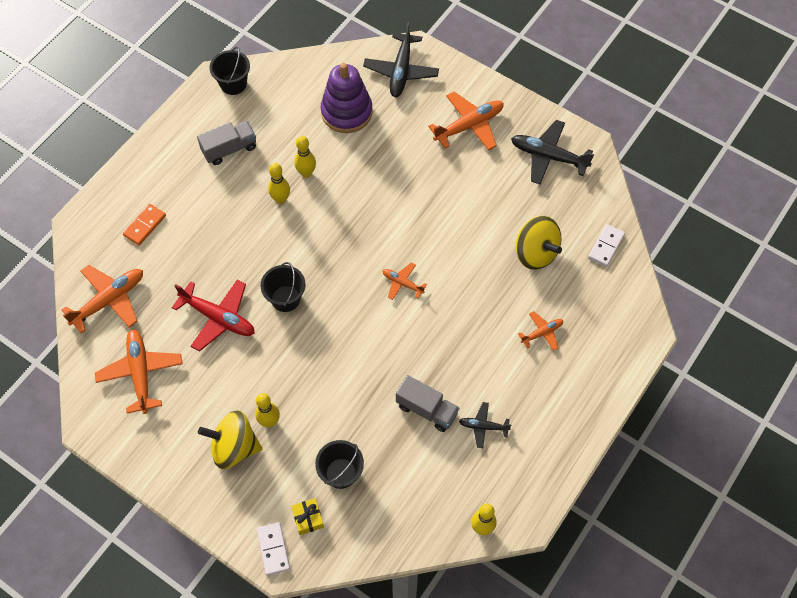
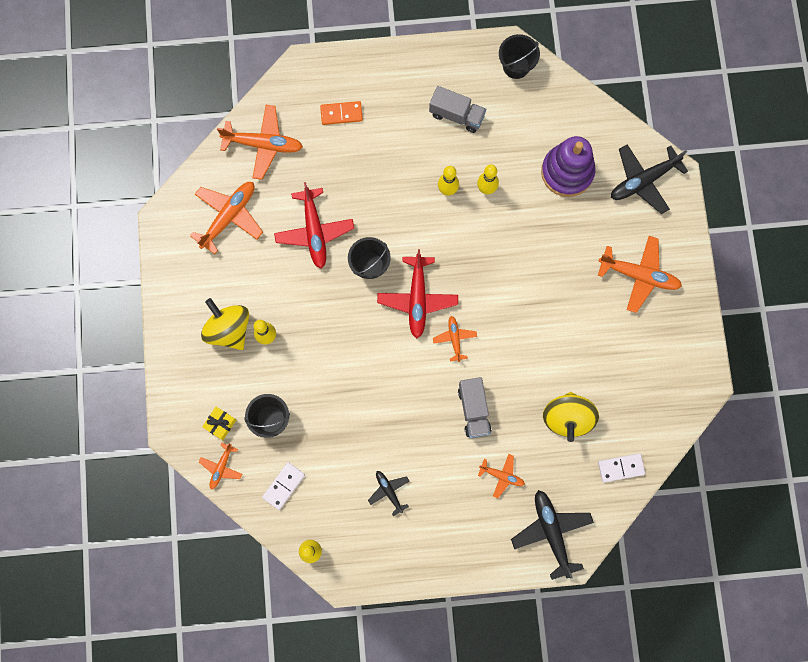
camera: 50 degrees right, 15 degrees up
white domino [257,522,290,576] -> white domino moved to [262,462,305,510]
grey truck [396,375,459,432] -> grey truck moved to [458,377,491,438]
black plane [511,120,594,184] -> black plane moved to [511,490,594,580]
none -> orange plane [199,443,242,489]
none -> red plane [377,249,458,338]

